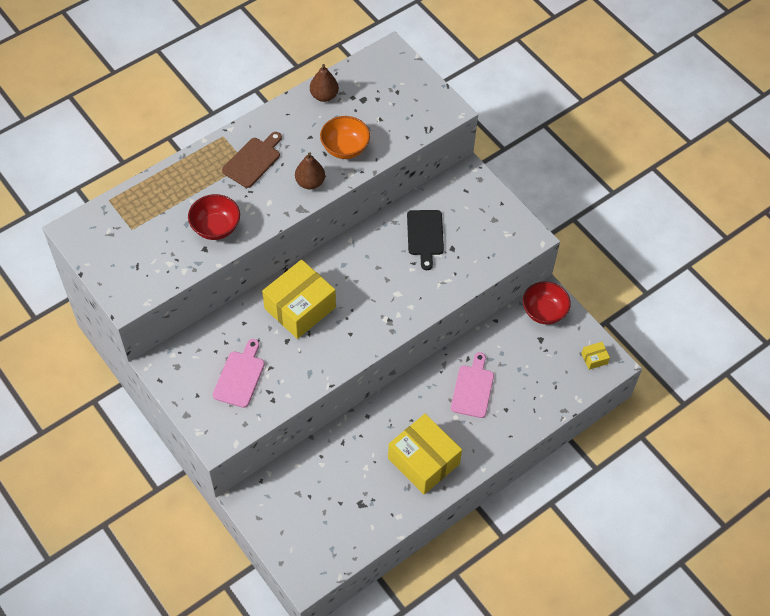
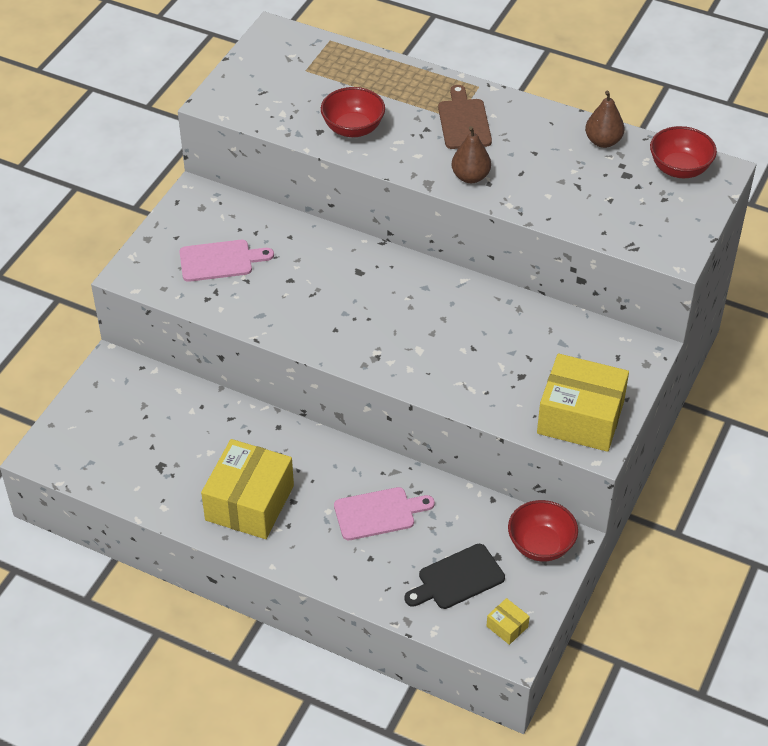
camera: 65 degrees right, 10 degrees down
brown cutting board [222,132,282,188] -> brown cutting board turned 105 degrees counterclockwise [438,85,492,149]
yellow box [262,260,336,339] -> yellow box moved to [537,354,629,452]
orange bowl [320,116,370,159] -> none
black cutting board [407,210,444,270] -> black cutting board moved to [404,544,505,609]
none -> red bowl [650,126,717,178]

